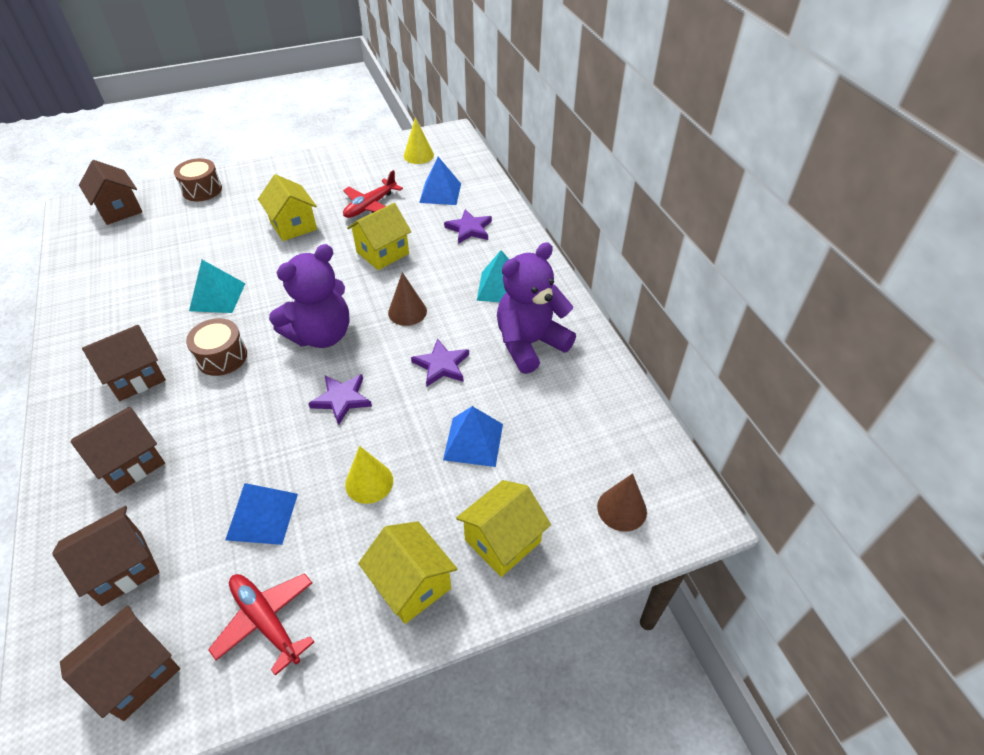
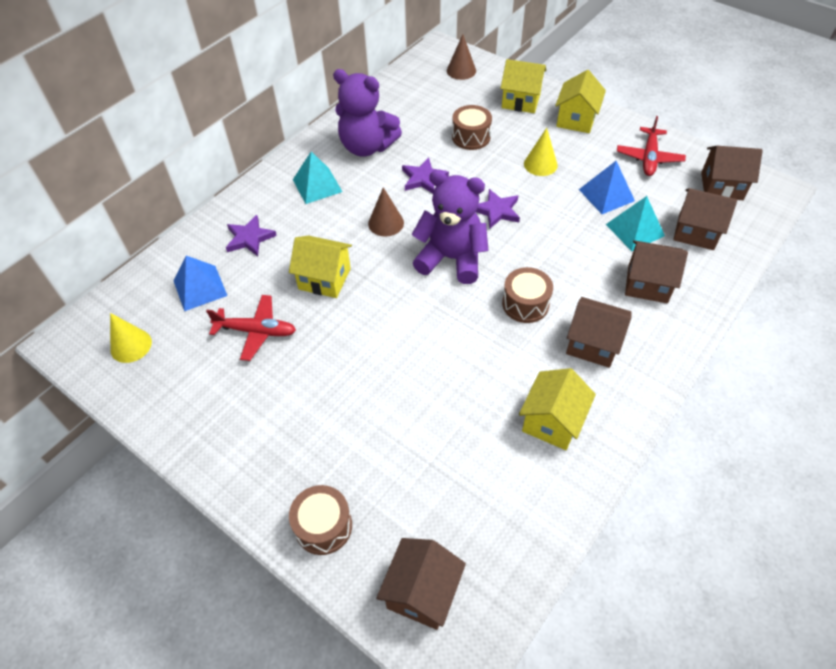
camera: 120 degrees left, 5 degrees up
turquoise pyramid [189,260,245,313] -> turquoise pyramid moved to [606,196,665,251]
yellow house [258,174,317,241] -> yellow house moved to [519,368,596,450]
blue pyramid [443,406,503,467] -> brown drum [452,105,492,150]

